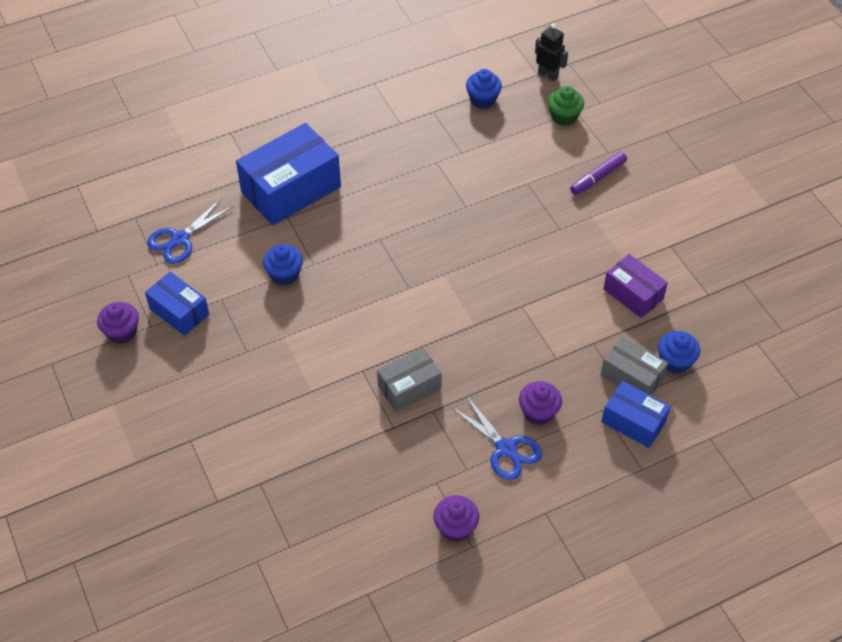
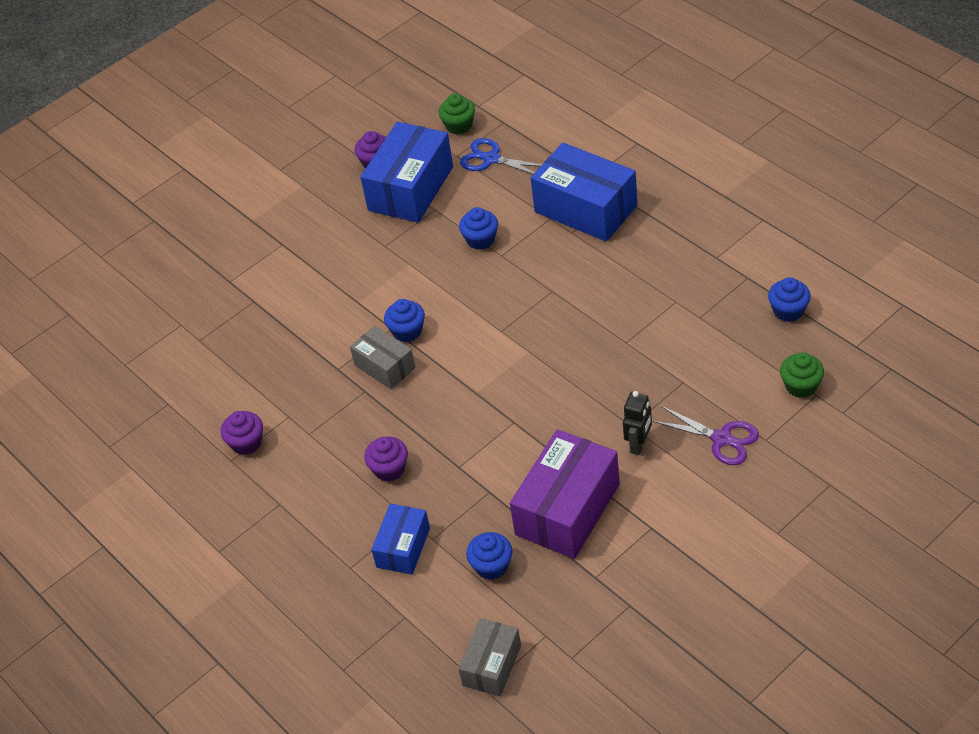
camera: 80 degrees right, 5 degrees down
blue box [145,272,209,336] -> blue box [360,122,453,223], size x1.75
blue scissors [451,396,542,480] -> none
black robot [535,23,568,81] -> black robot moved to [623,391,652,455]
purple marker [570,151,627,195] -> purple scissors [652,406,759,465]
grey box [600,336,668,395] -> grey box moved to [459,618,521,696]
purple box [603,254,668,318] -> purple box [510,429,620,559], size x1.75
none -> blue cupcake [384,299,425,342]
none -> green cupcake [438,94,475,135]

